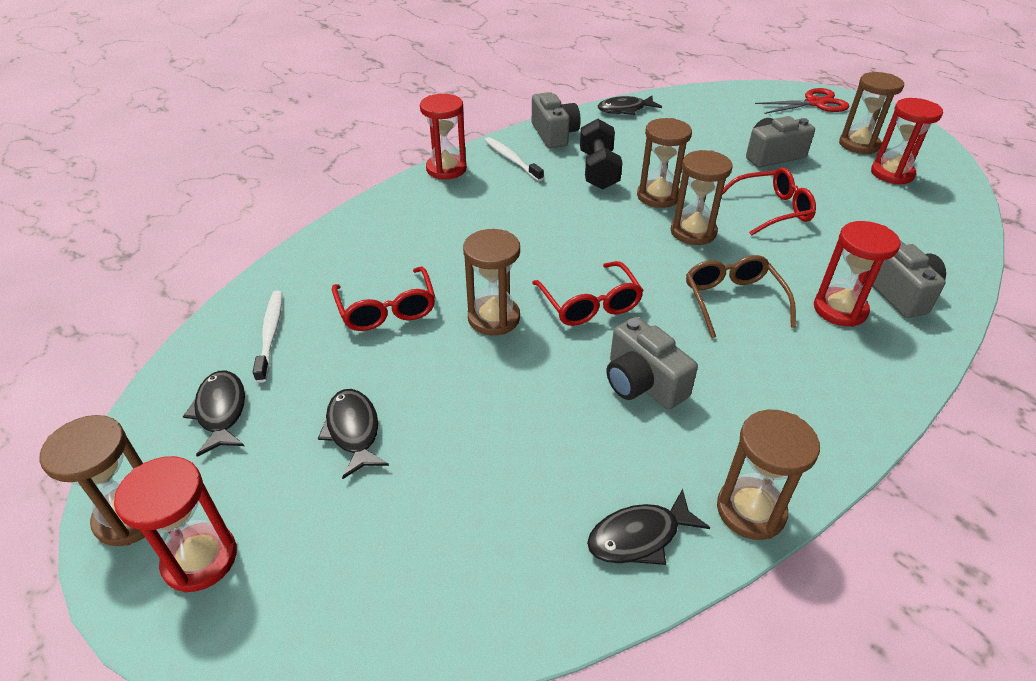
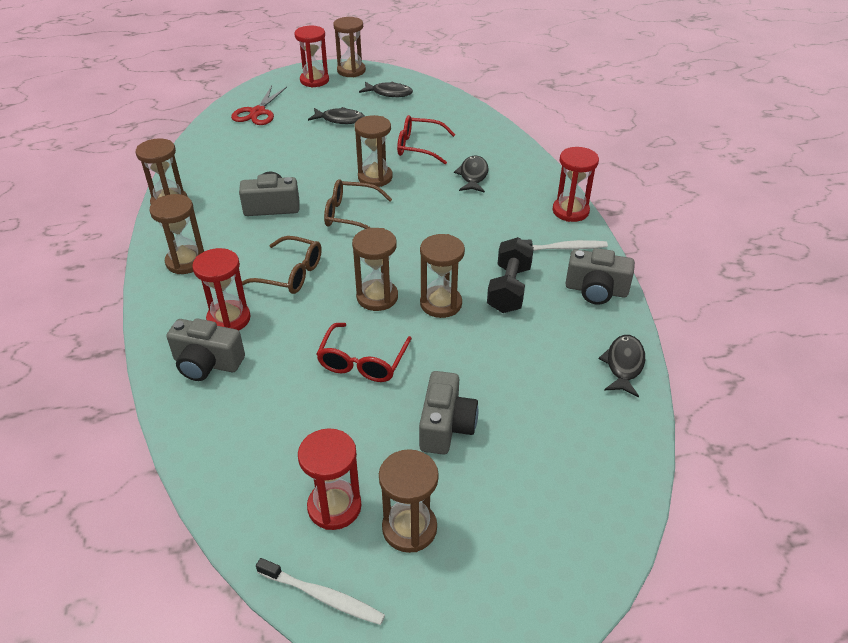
camera: 120 degrees right, 0 degrees up
white toothbrush [253,291,282,383] -> white toothbrush moved to [256,558,385,625]
red glasses [532,261,644,326] -> brown glasses [324,179,392,229]
black dumbbell [580,119,622,190] -> black dumbbell turned 75 degrees clockwise [487,237,534,313]
black fish [587,489,711,565] -> black fish moved to [454,156,488,193]
red scissors [755,88,849,114] -> red scissors moved to [231,86,287,125]
none -> brown hourglass [149,194,204,274]

